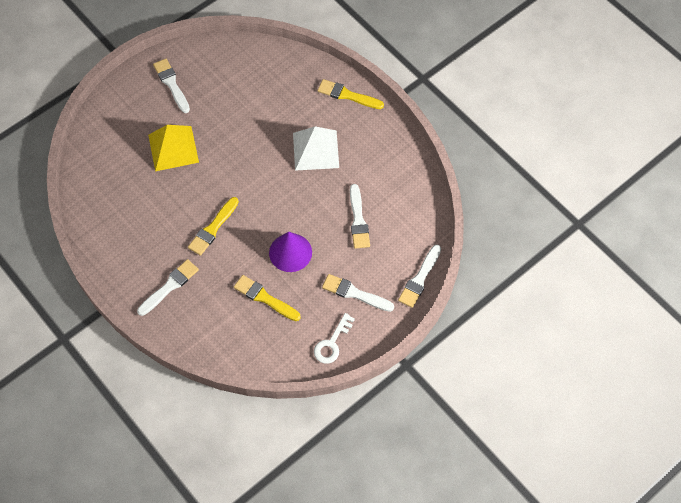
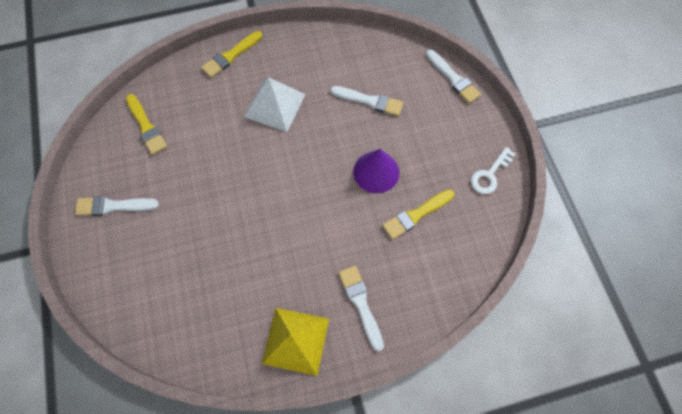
camera: 65 degrees left, 5 degrees up
yellow pyramid [148,125,199,171] -> yellow pyramid moved to [262,308,329,376]
yellow brush [188,197,239,256] -> yellow brush moved to [126,94,167,155]
white key [314,313,355,364] -> white key turned 75 degrees clockwise [471,147,515,194]
white brush [322,274,394,312] -> none

